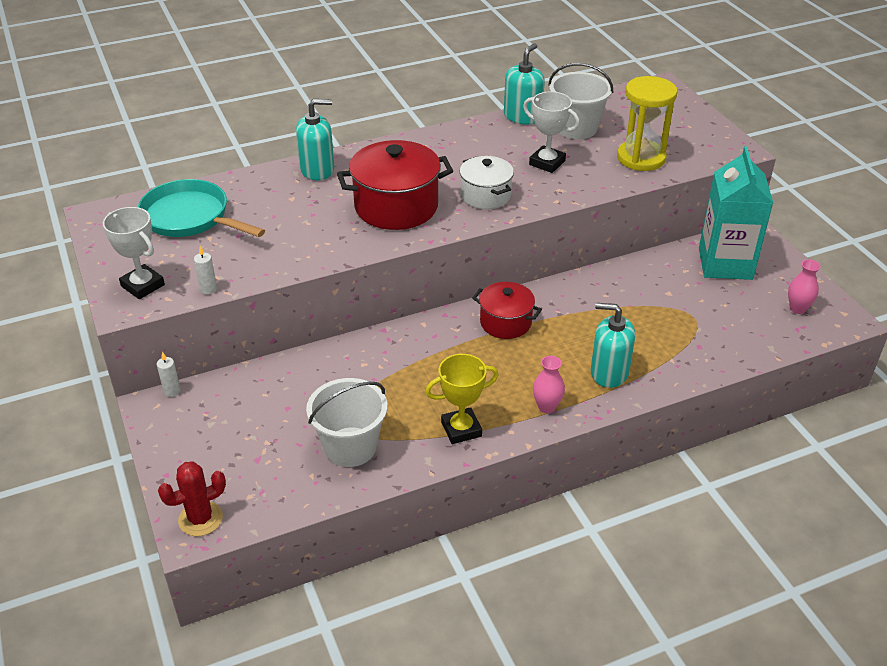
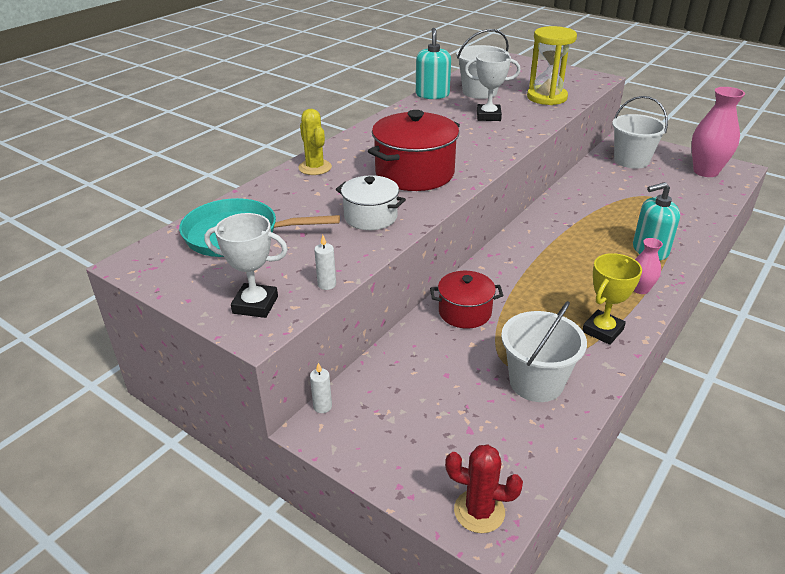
camera: 30 degrees left, 5 degrees down
red cactus [158,461,226,536] -> red cactus turned 75 degrees clockwise [445,444,523,533]
turquoise soap dispenser [296,99,334,181] -> yellow cactus [298,109,332,175]
white pot [460,156,514,209] -> white pot moved to [336,175,406,230]
red pot [472,282,542,339] -> red pot moved to [430,271,503,329]
turquoise carton [699,146,773,280] -> white bucket [612,96,668,169]
pink vase [788,259,821,314] -> pink vase [691,87,745,177], size x1.91

